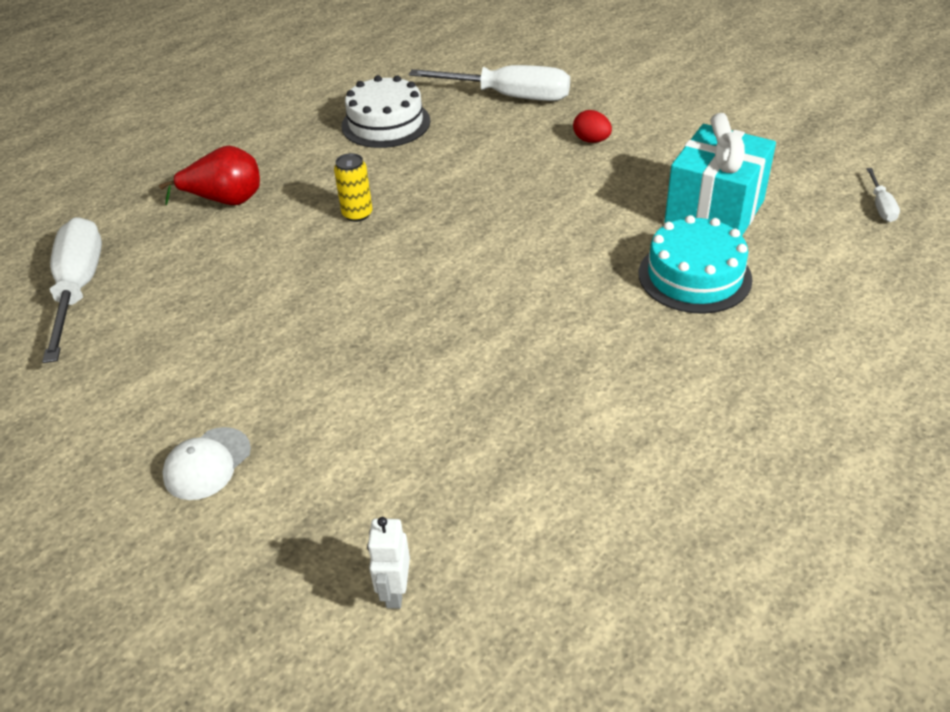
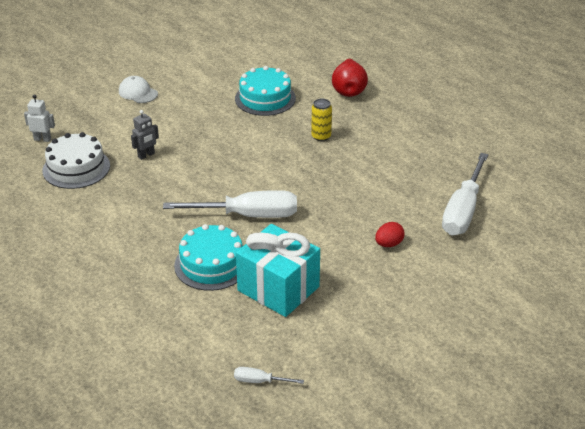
camera: 95 degrees right, 5 degrees down
white screwdriver [42,217,102,363] -> white screwdriver moved to [163,190,297,218]
white cake [341,75,431,148] -> white cake moved to [42,132,110,189]
none -> grey robot [131,110,159,160]
none -> turquoise cake [235,66,296,116]

